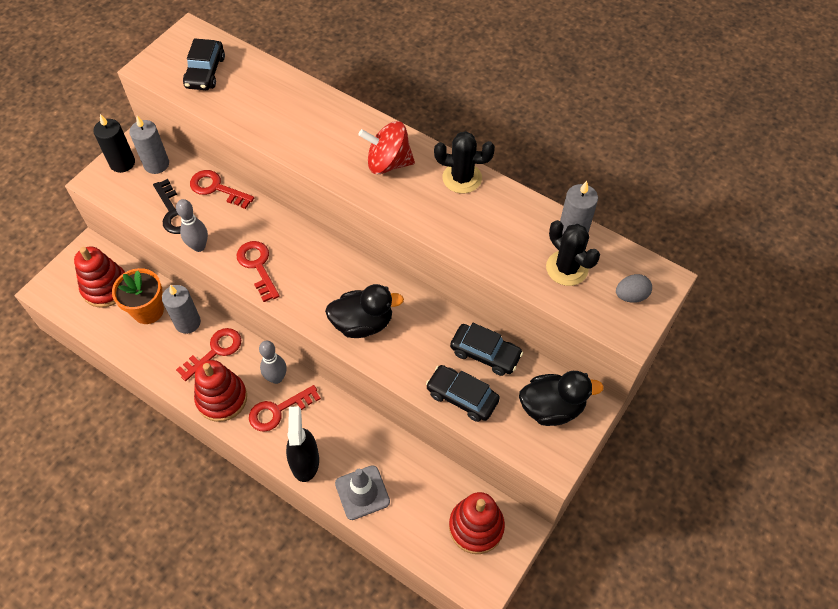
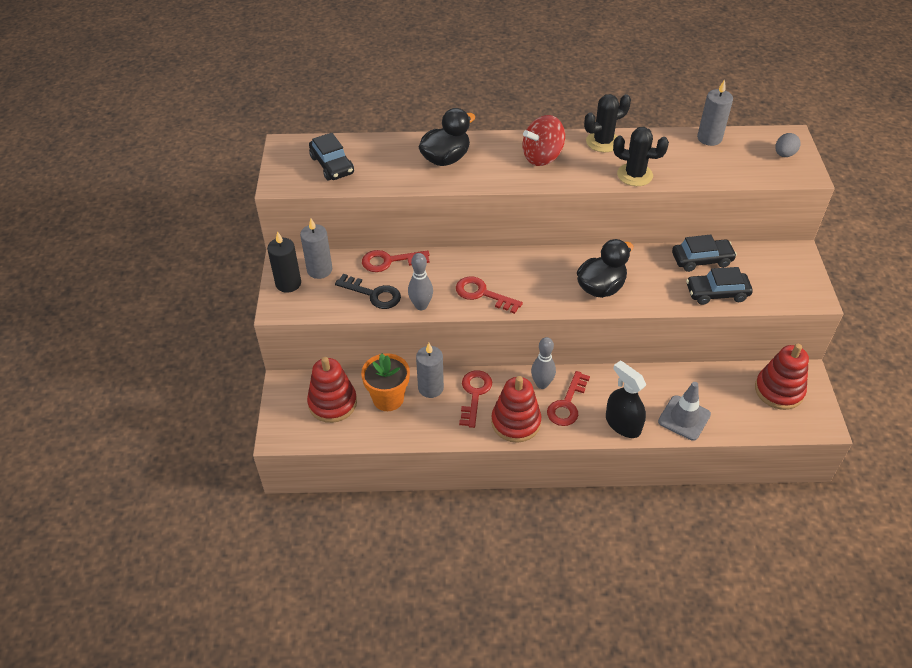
camera: 35 degrees left, 10 degrees down
black duck [519,371,604,426] -> black duck moved to [419,108,475,166]
black cactus [546,220,600,286] -> black cactus moved to [613,127,669,186]

